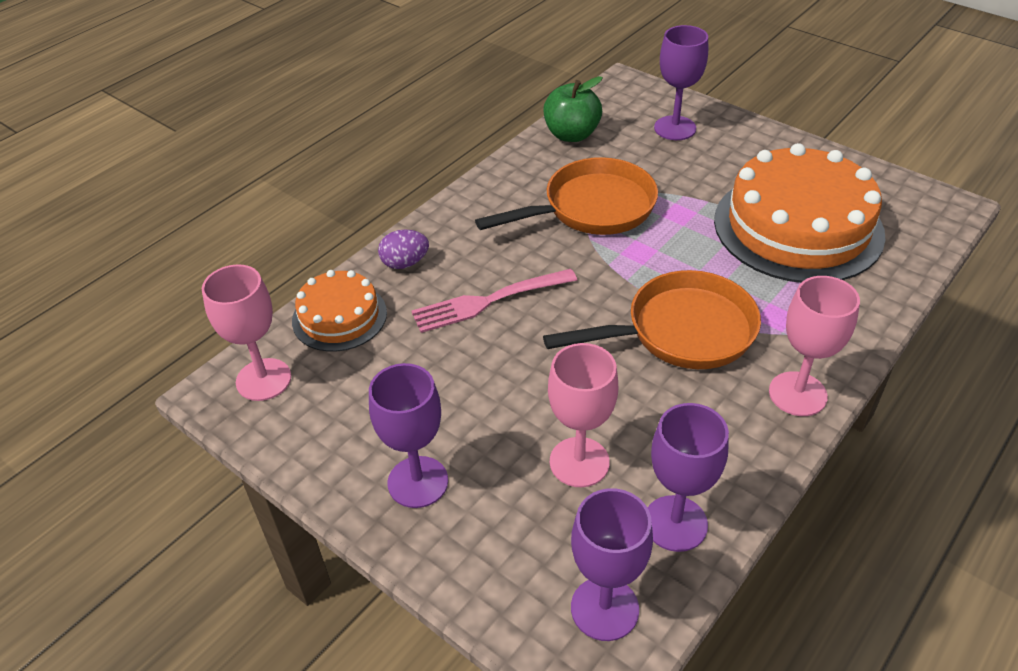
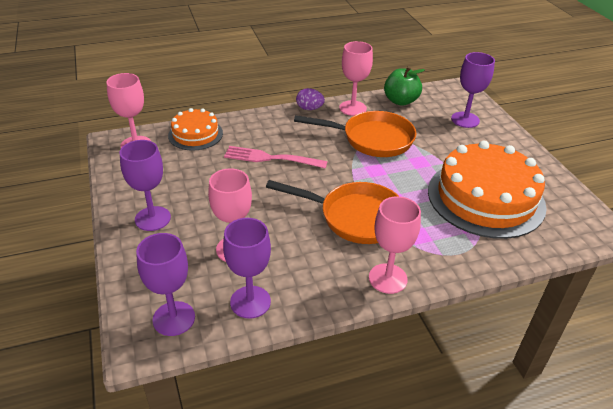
camera: 30 degrees right, 5 degrees down
purple egg [378,230,429,269] -> purple egg moved to [296,88,325,110]
none -> pink goblet [339,41,373,116]

